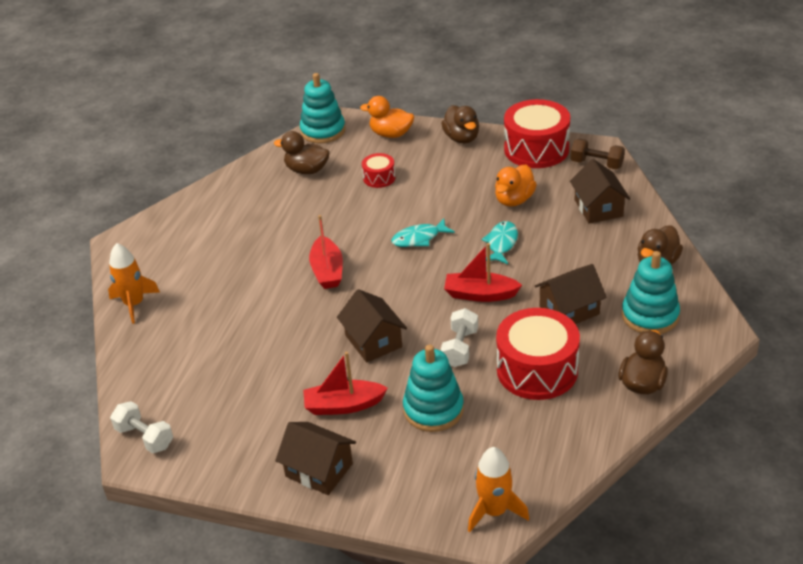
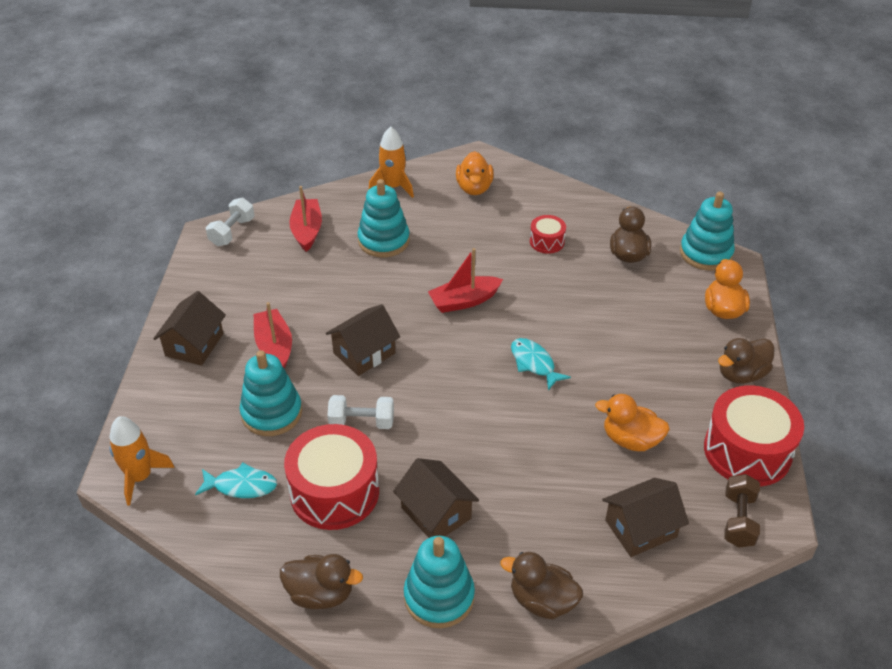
camera: 75 degrees right, 5 degrees up
red drum [362,153,395,188] -> red drum moved to [530,215,566,254]
red boat [444,243,522,302] -> red boat moved to [289,186,322,252]
turquoise fish [482,221,518,264] -> turquoise fish moved to [195,463,277,498]
none -> turquoise stacking toy [357,179,410,257]
none -> orange duck [456,151,494,195]

